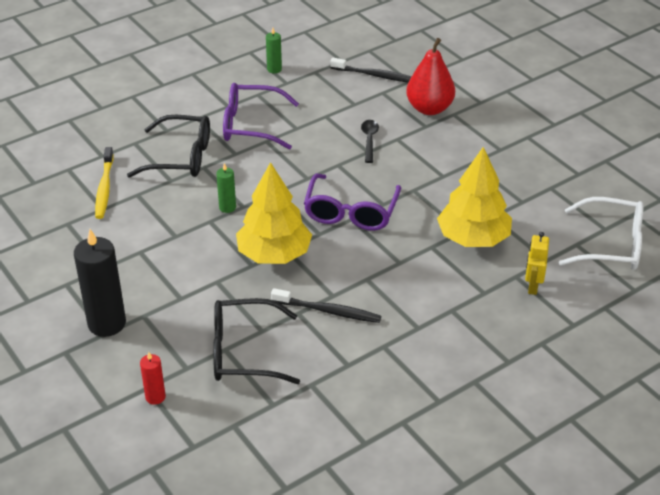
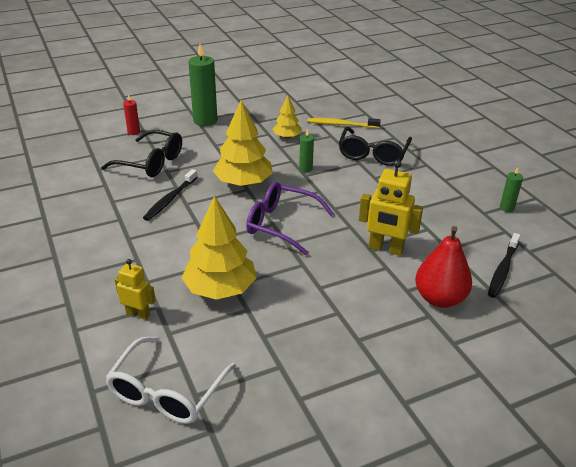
camera: 100 degrees right, 5 degrees down
black candle [74,229,126,337] -> green candle [188,44,217,126]
black glasses [213,298,300,384] -> black glasses turned 105 degrees clockwise [101,130,182,177]
purple glasses [223,83,299,150] -> none
black spoon [361,120,379,163] -> yellow robot [359,160,423,256]
none -> yellow tree [273,96,302,139]

